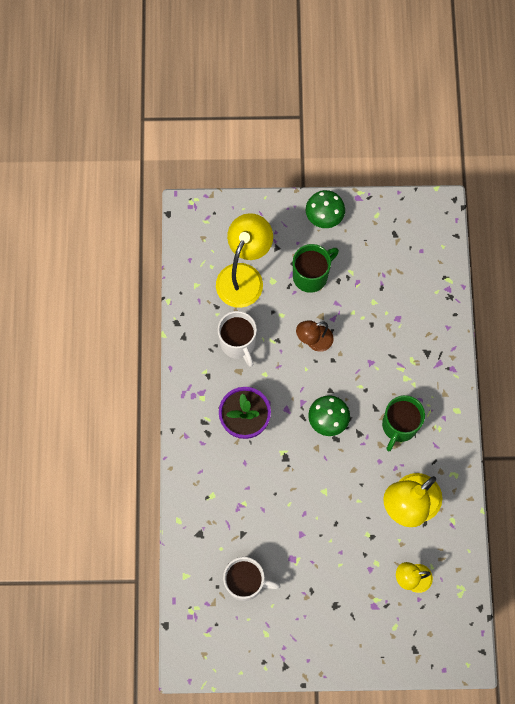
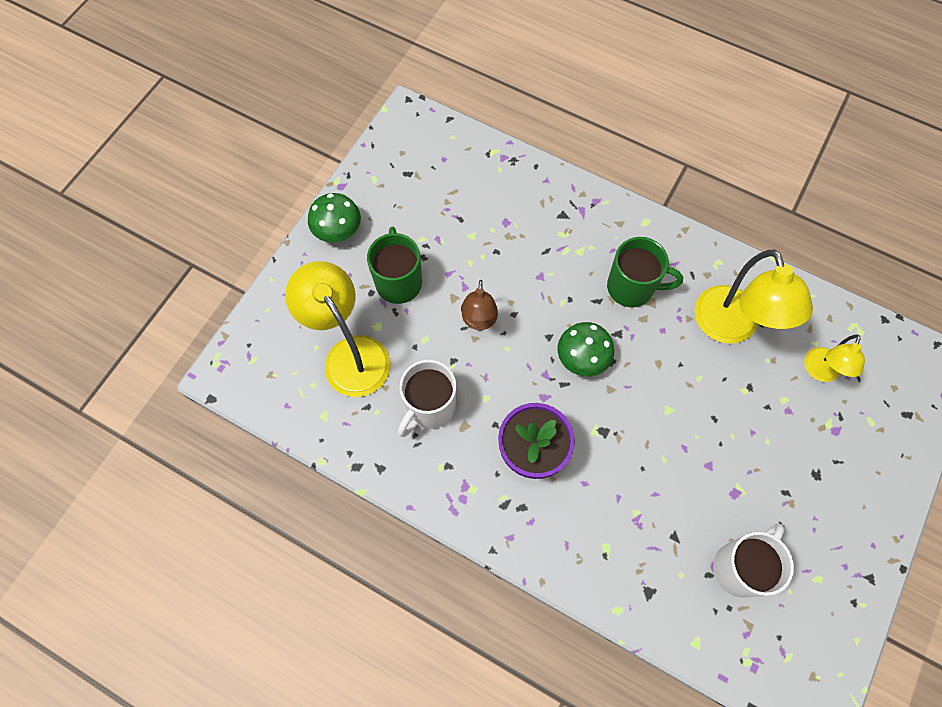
camera: 60 degrees left, 5 degrees down
white mug [218,311,257,367] -> white mug turned 120 degrees clockwise [398,360,457,437]
green mug [382,395,425,451] -> green mug turned 45 degrees counterclockwise [607,237,683,308]

